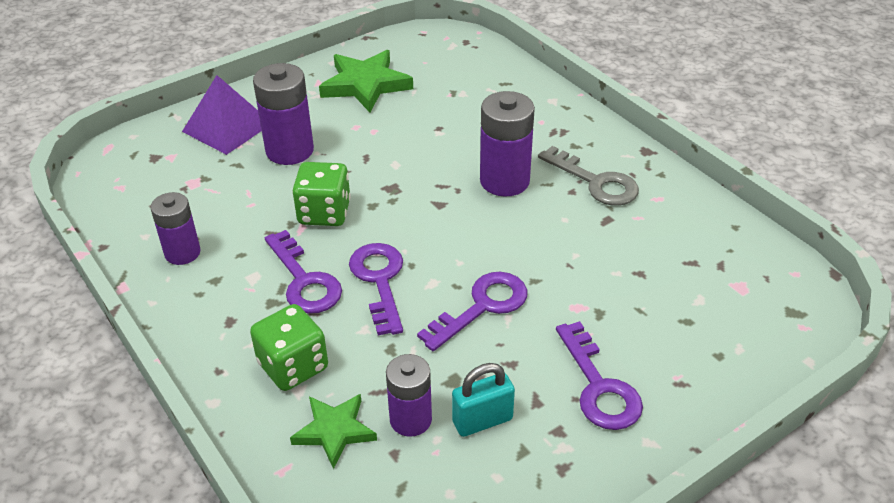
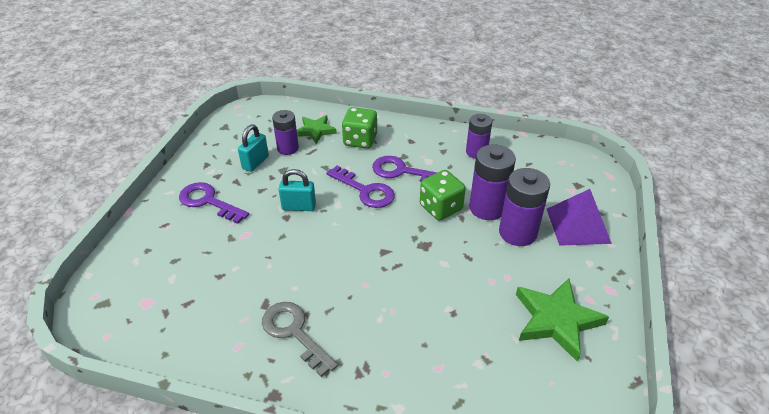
camera: 140 degrees right, 0 degrees up
purple key [417,272,527,351] -> turquoise padlock [279,169,316,211]
purple battery [480,91,535,197] -> purple battery moved to [469,145,516,220]
grey key [538,146,639,206] -> grey key turned 45 degrees clockwise [262,302,338,377]

